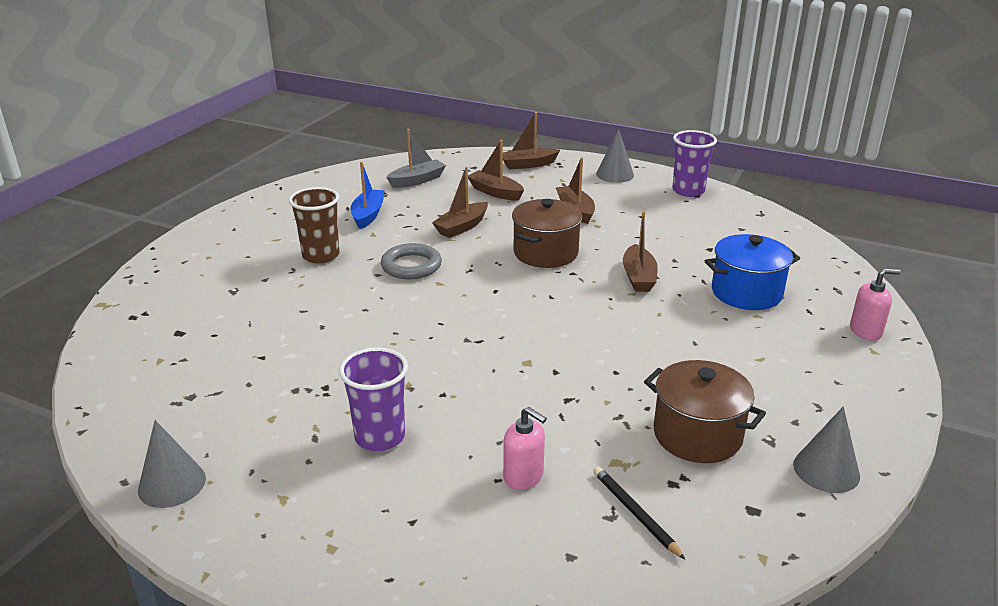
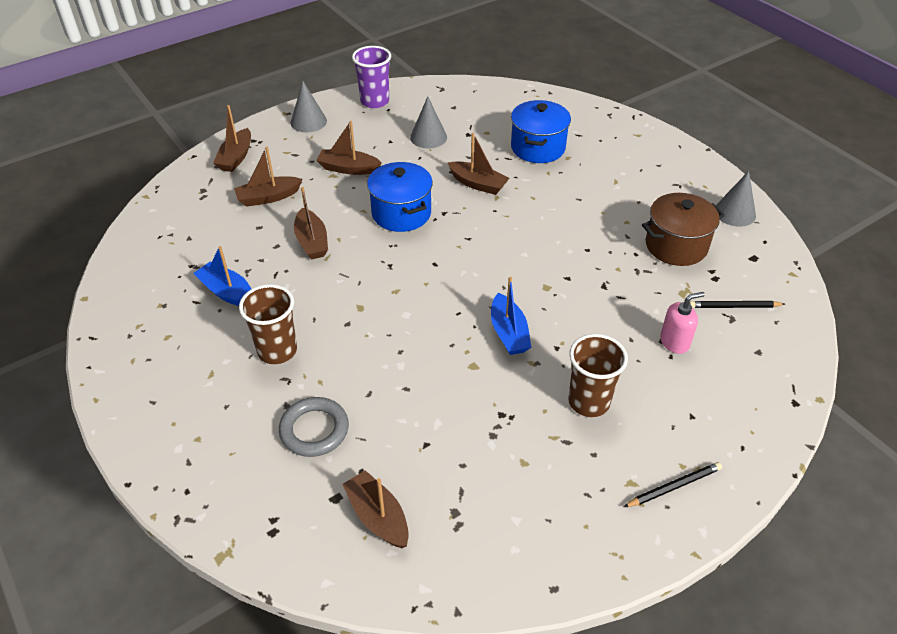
camera: 60 degrees left, 15 degrees up
grey cone [138,420,206,508] -> grey cone moved to [410,96,447,149]
purple cup [339,347,408,451] -> brown cup [568,334,628,417]
grey ring [381,243,442,279] -> grey ring moved to [279,397,349,457]
grey boat [386,129,446,188] -> none
brown pot [512,199,582,268] -> blue pot [367,162,433,232]
pink soap dispenser [850,268,901,341] -> none
none -> brown boat [342,470,409,548]
none -> blue boat [491,277,531,355]
none -> black pencil [624,462,722,507]

